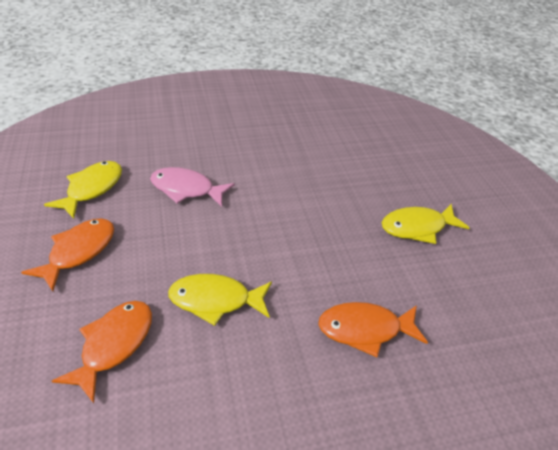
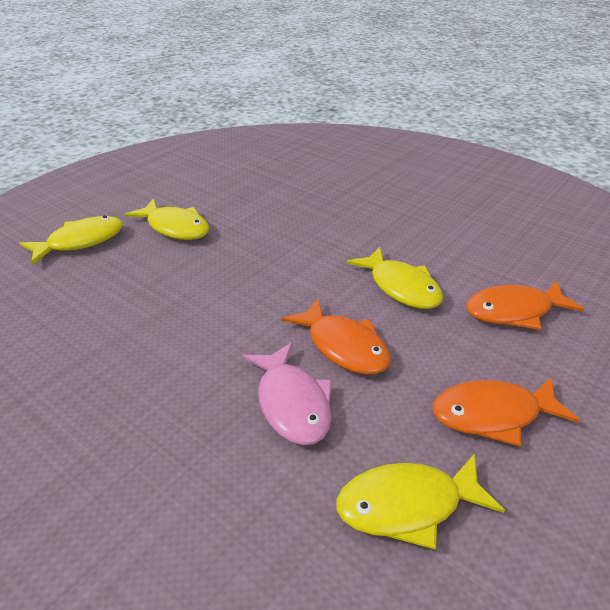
camera: 125 degrees left, 5 degrees down
orange fish [318,302,428,357] -> orange fish moved to [281,299,391,374]
none -> yellow fish [19,215,123,265]

